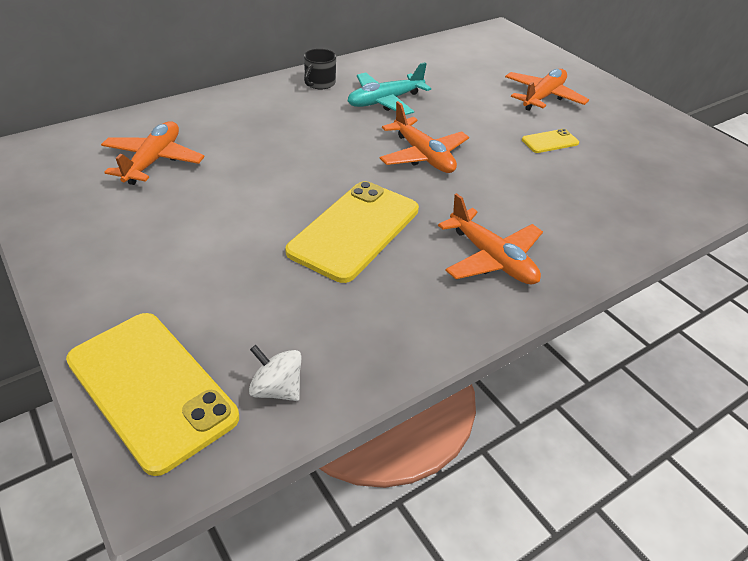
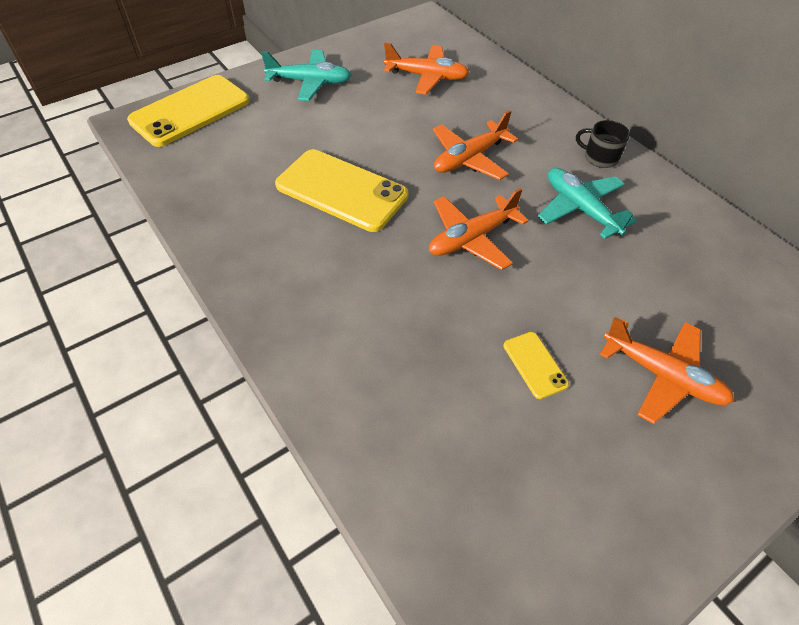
camera: 90 degrees right, 10 degrees up
white spinning top [249,345,302,401] -> none
orange plane [438,193,543,285] -> orange plane moved to [433,110,518,180]
none -> turquoise plane [261,50,352,101]

